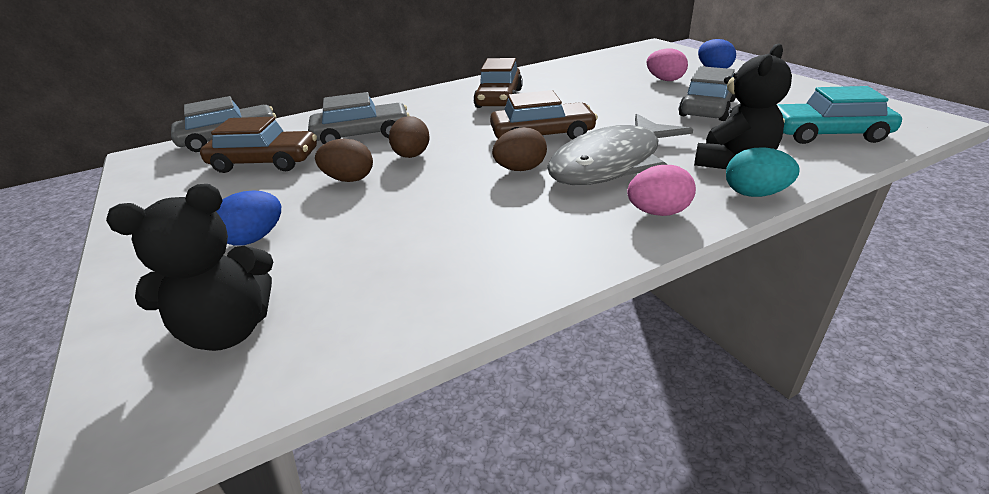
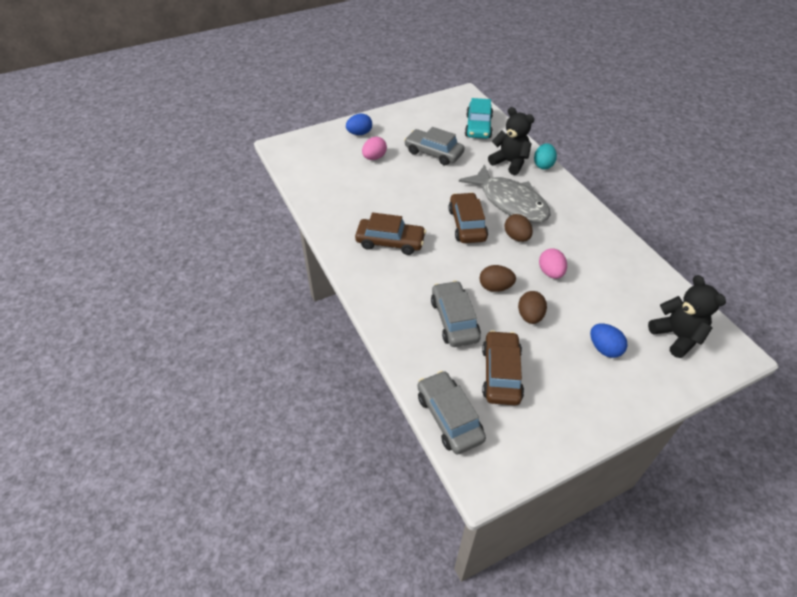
camera: 90 degrees left, 15 degrees up
pink egg [627,165,696,216] -> pink egg moved to [539,248,567,279]

